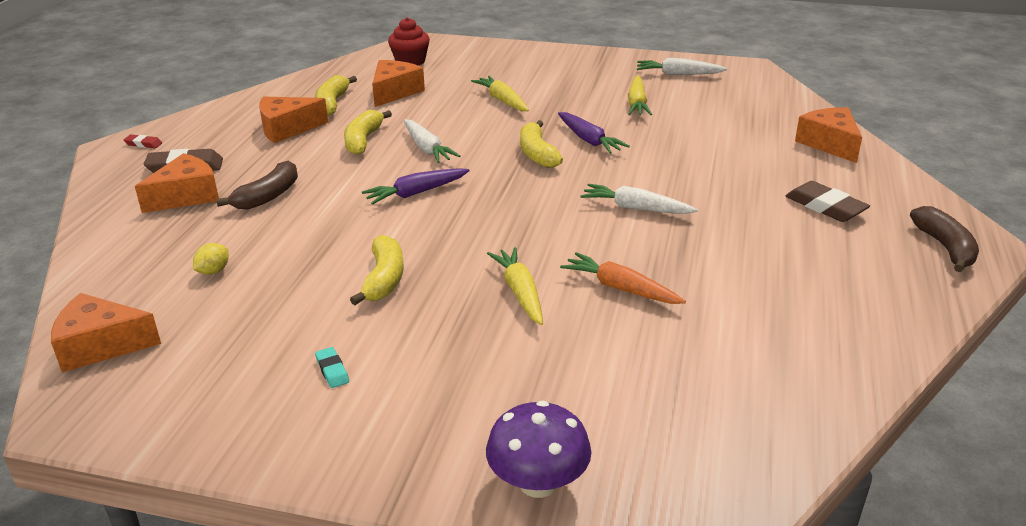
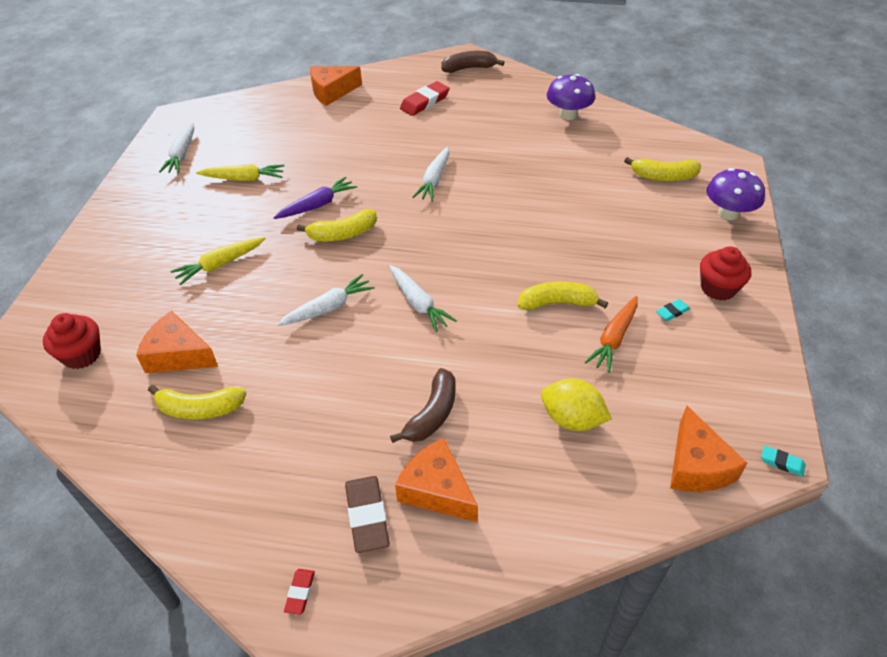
camera: 95 degrees left, 15 degrees up
yellow lemon [193,243,229,275] -> yellow lemon [541,379,612,431], size x1.80
brown banana [216,161,298,210] -> brown banana turned 90 degrees clockwise [390,368,456,443]
orange cheese [259,97,328,143] -> none
yellow banana [344,110,392,155] -> yellow banana moved to [624,157,701,181]
purple carrot [362,168,470,205] -> white carrot [389,265,457,332]
yellow carrot [487,247,543,325] -> none
orange carrot [560,252,686,304] -> orange carrot moved to [585,296,638,373]
brown eraser [786,181,870,222] -> red eraser [400,81,450,116]
none -> purple mushroom [547,74,595,120]
none -> red cupcake [700,246,751,301]
none -> turquoise eraser [761,446,806,477]

